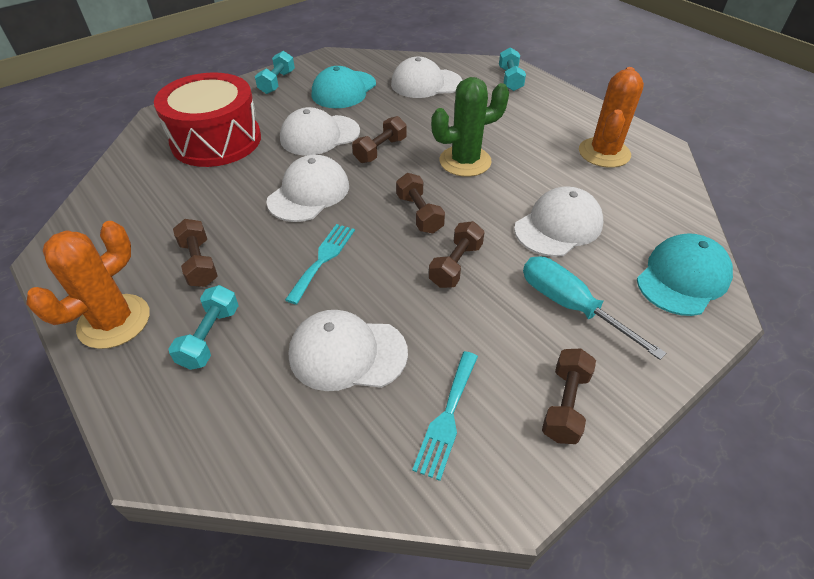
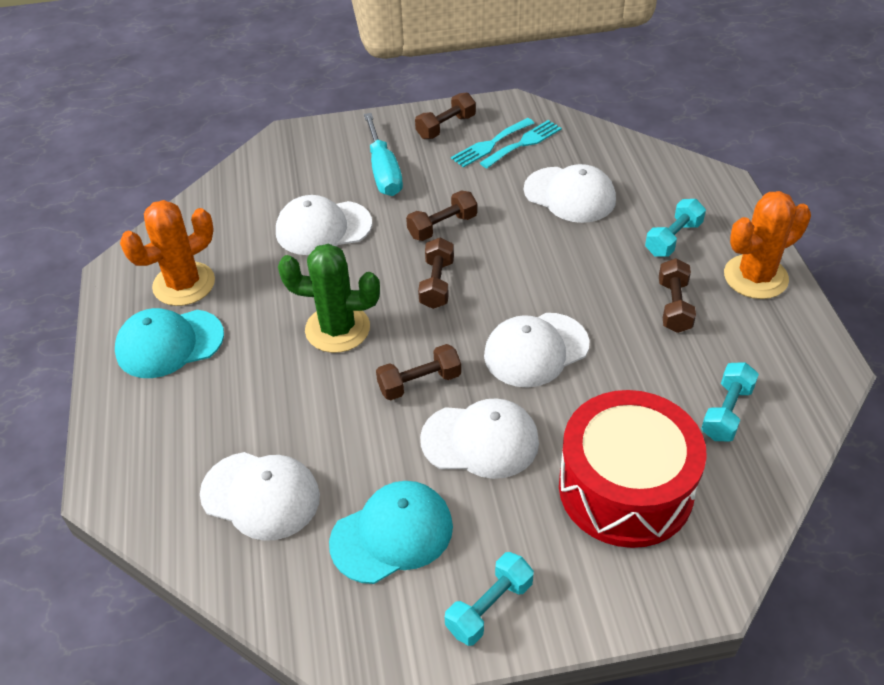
camera: 150 degrees left, 0 degrees up
turquoise fork [285,224,355,305] -> turquoise fork moved to [451,118,535,168]
turquoise dumbbell [499,47,526,91] -> turquoise dumbbell moved to [701,362,759,441]
turquoise cap [637,233,733,316] -> turquoise cap moved to [115,308,224,378]

